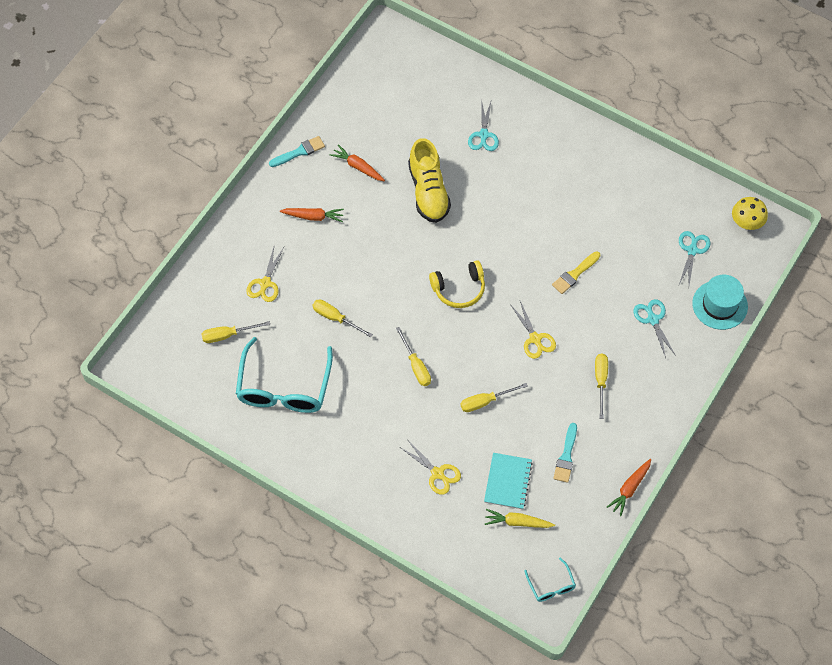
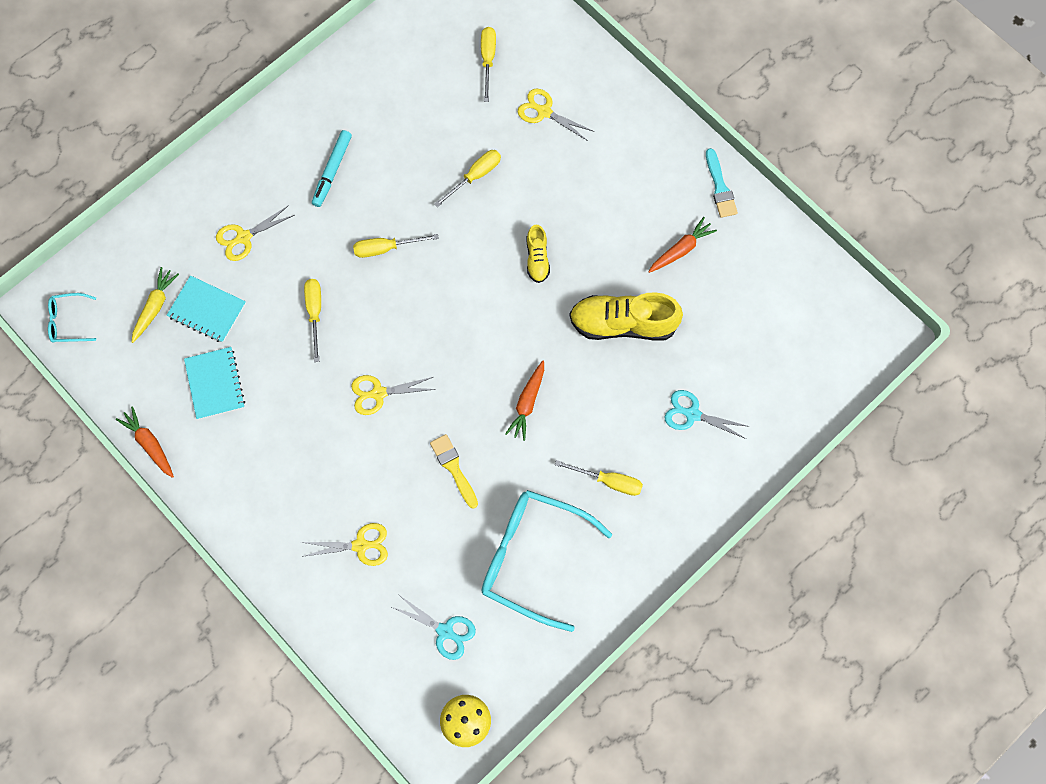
camera: 105 degrees right, 10 degrees up
turquoise glasses [236,337,333,413] -> turquoise glasses moved to [481,490,612,632]
orange carrot [279,208,344,222] -> orange carrot moved to [505,360,544,441]
yellow headphones [429,260,485,308] -> none
turquoise brush [553,423,577,483] -> turquoise notebook [184,347,245,420]
yellow screwdriver [595,354,608,419] -> yellow screwdriver moved to [555,460,643,496]
turquoise scissors [633,299,676,358] -> yellow scissors [301,523,388,566]
turquoise hat [692,275,748,330] -> none
none -> turquoise marker [312,130,352,207]
none -> yellow shoe [527,225,550,283]

